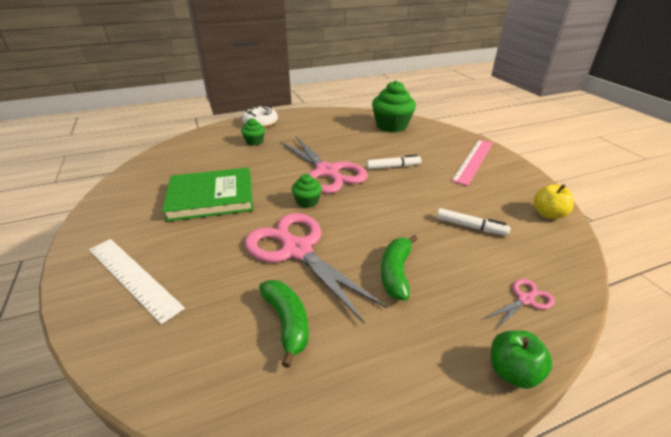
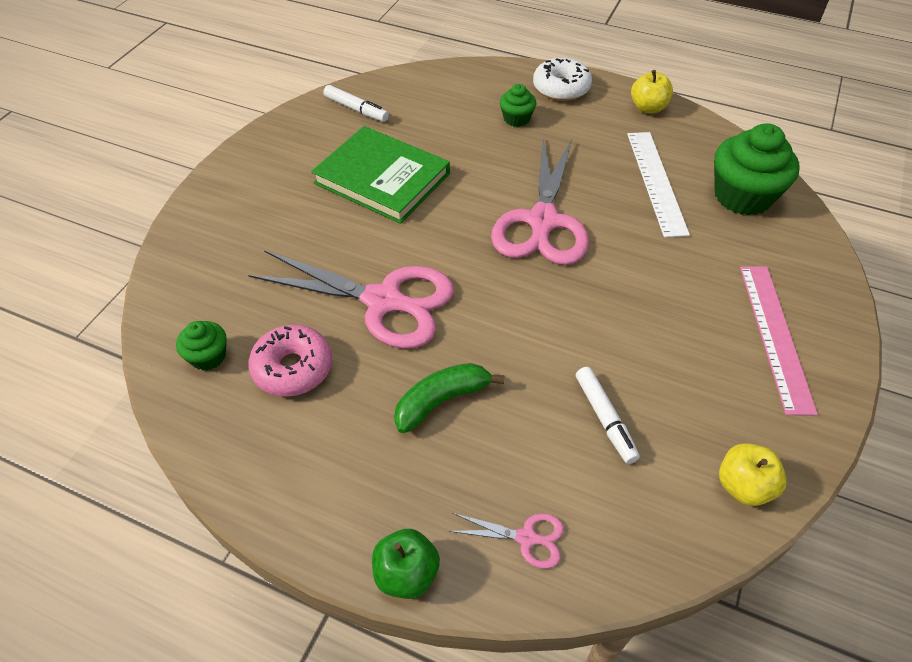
camera: 45 degrees right, 15 degrees up
white ruler [89,239,185,324] -> white ruler moved to [627,132,690,238]
pink scissors [245,213,387,324] -> pink scissors turned 105 degrees clockwise [248,250,454,349]
green banana [259,280,309,368] -> pink donut [249,324,332,397]
green cupcake [292,174,322,208] -> green cupcake moved to [176,321,227,371]
white marker [366,154,421,169] -> white marker moved to [323,85,389,122]
pink ruler [451,140,493,186] -> pink ruler turned 75 degrees counterclockwise [740,266,818,416]
none -> yellow apple [631,70,673,113]

